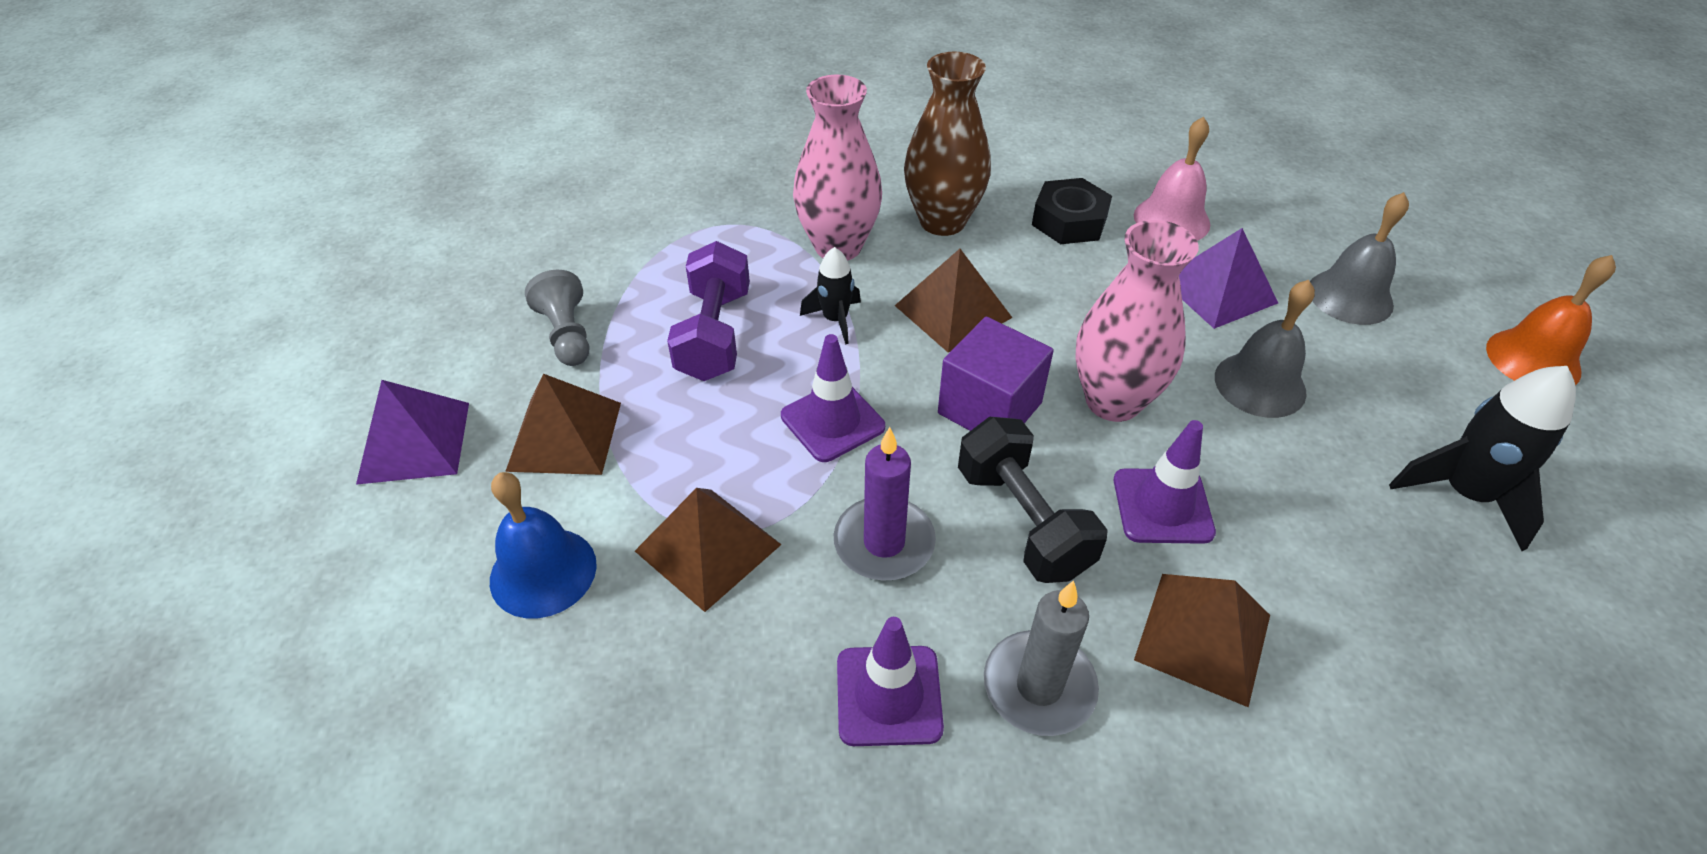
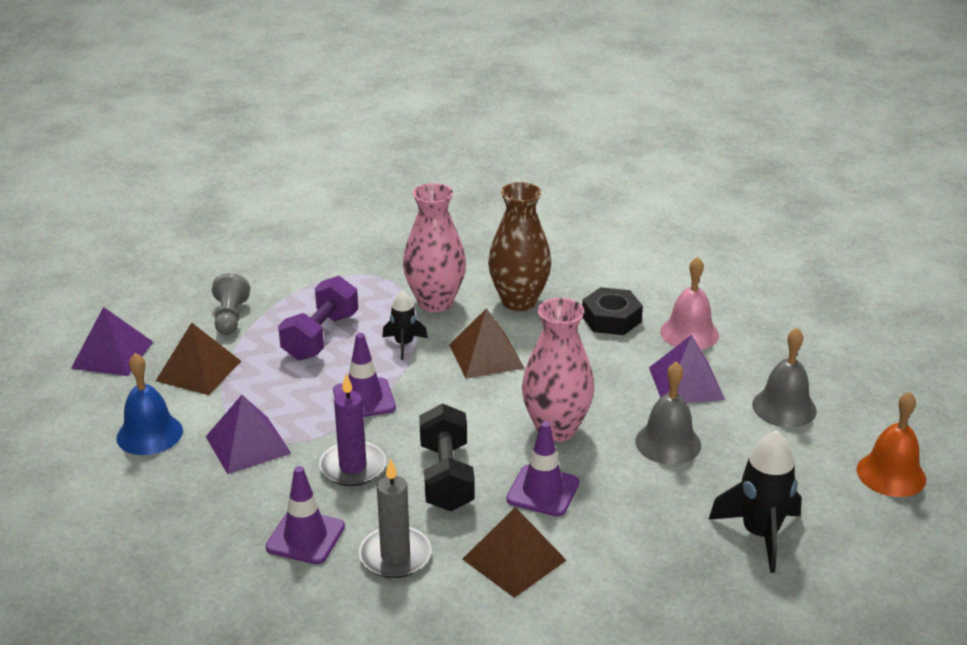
camera: 20 degrees right, 15 degrees down
brown pyramid [635,488,782,612] -> purple pyramid [206,395,292,474]
purple cube [938,317,1054,431] -> none

